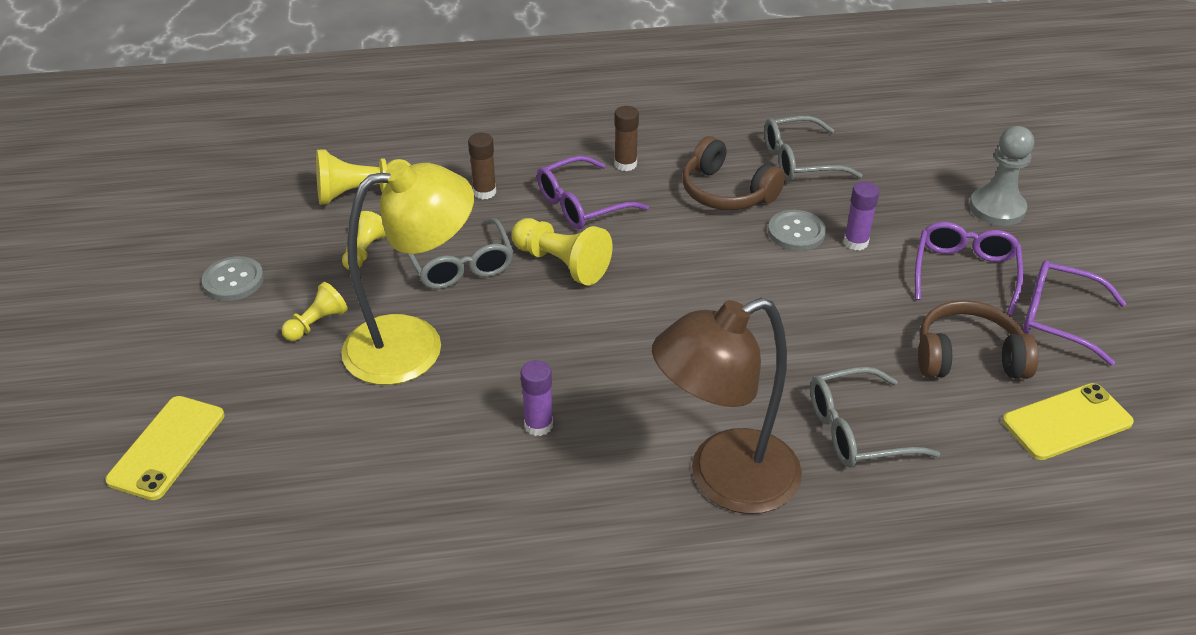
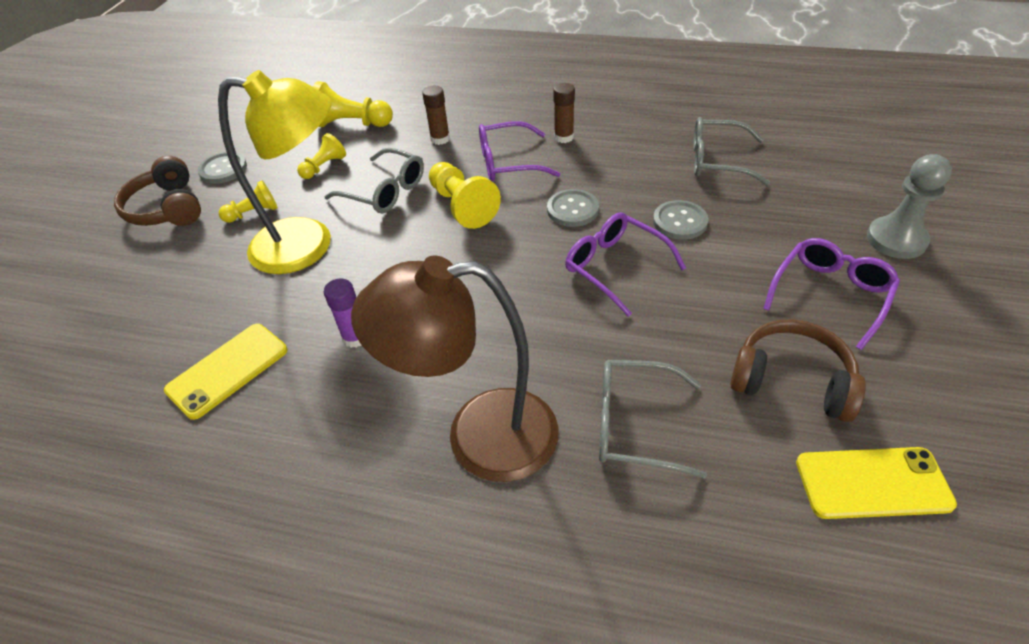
camera: 25 degrees right, 5 degrees up
yellow phone [105,396,224,500] -> yellow phone moved to [164,324,288,420]
grey glasses [407,218,514,289] -> grey glasses turned 60 degrees counterclockwise [324,148,424,213]
brown headphones [682,136,785,210] -> brown headphones moved to [114,156,201,226]
purple glue stick [844,182,879,250] -> none
purple glasses [1023,260,1127,366] -> purple glasses moved to [565,212,686,317]
none -> grey button [547,189,599,227]

